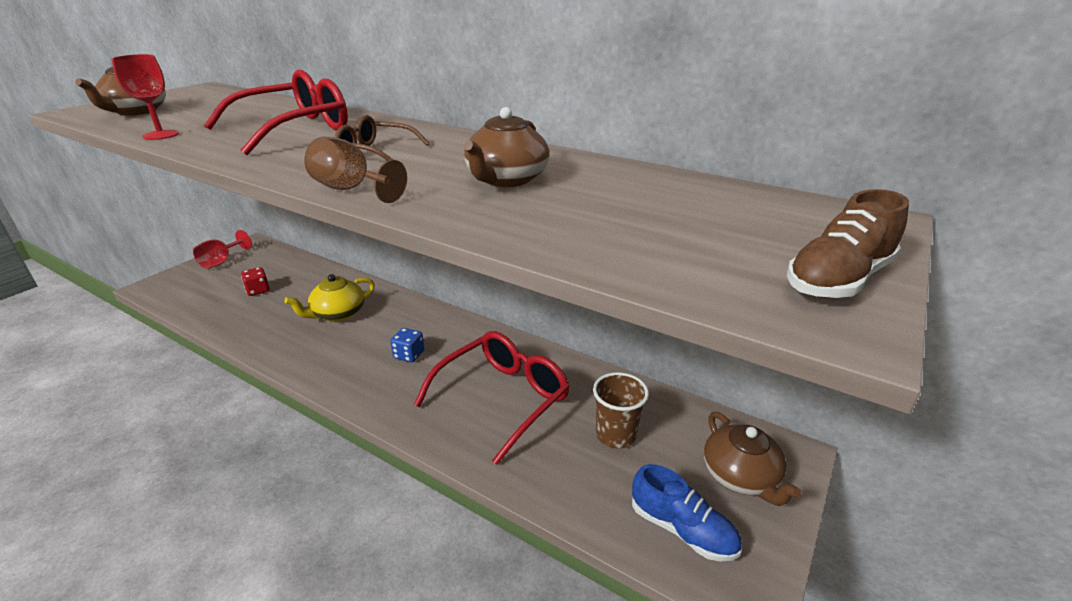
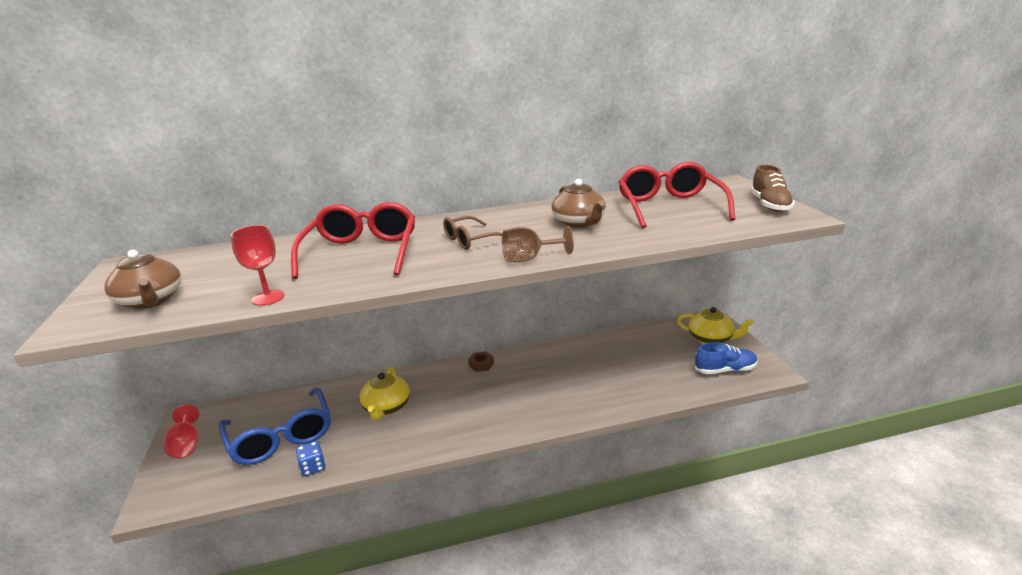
camera: 45 degrees left, 5 degrees down
red dice [241,267,270,296] -> blue glasses [219,387,331,465]
blue dice [390,328,424,363] -> blue dice moved to [296,441,326,476]
red glasses [414,331,570,465] -> red glasses moved to [618,162,735,228]
brown cup [593,372,649,449] -> none
brown teapot [704,412,801,506] -> yellow teapot [677,307,754,344]
none -> brown nut [468,351,494,372]

